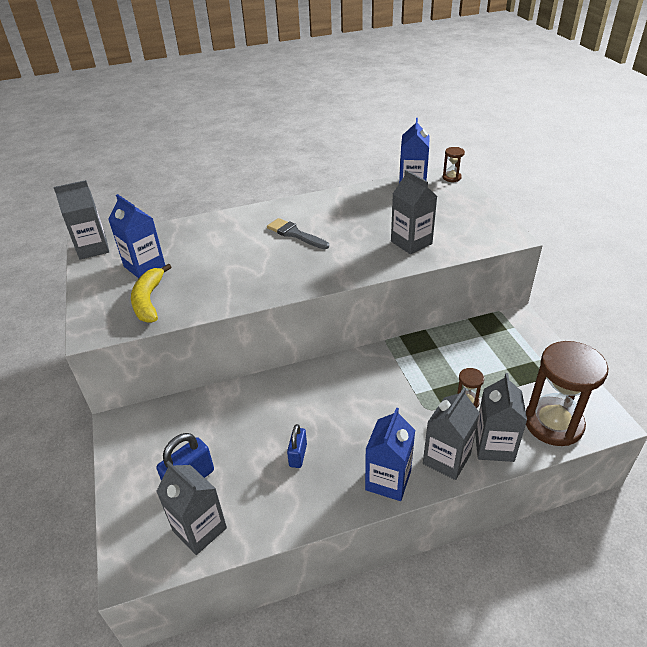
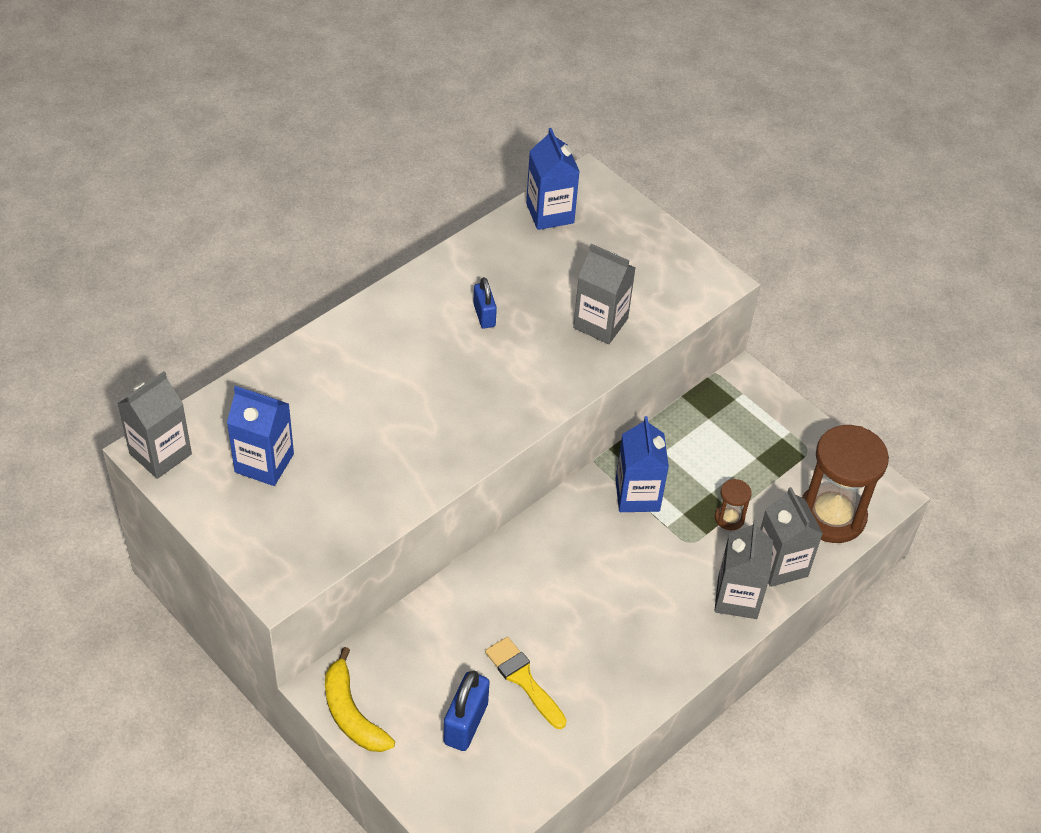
camera: 30 degrees left, 10 degrees up
yellow banana [131,264,172,323] -> yellow banana moved to [325,647,395,752]
grey carton [156,461,227,555] -> none
grey brush [267,218,329,249] -> none
blue padlock [287,424,307,468] -> blue padlock moved to [473,277,497,329]
blue carton [365,407,415,501] -> blue carton moved to [615,416,669,512]
brown hourglass [443,147,465,182] -> none
none -> yellow brush [485,637,567,729]

